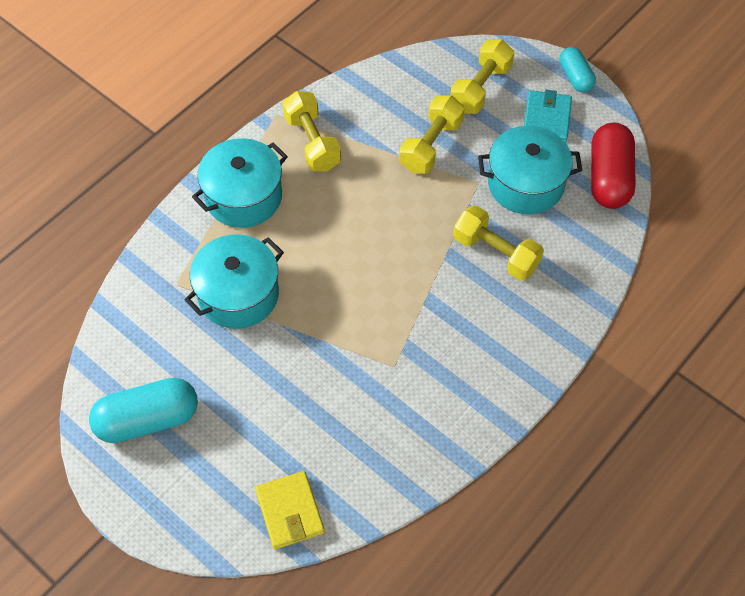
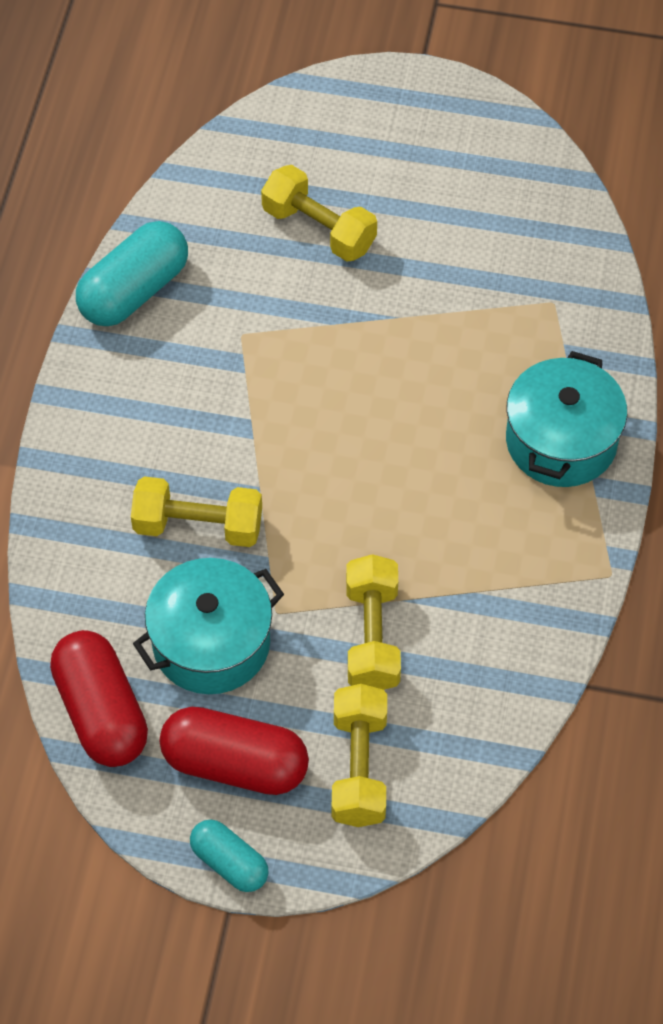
camera: 150 degrees right, 0 degrees up
turquoise capsule [89,378,198,443] -> turquoise capsule moved to [76,221,188,326]
turquoise pot [184,234,284,329] -> none
yellow wallet [255,471,325,549] -> none
yellow dumbbell [283,91,341,172] -> yellow dumbbell moved to [261,165,377,262]
turquoise wallet [524,89,572,142] -> red capsule [160,707,309,795]

